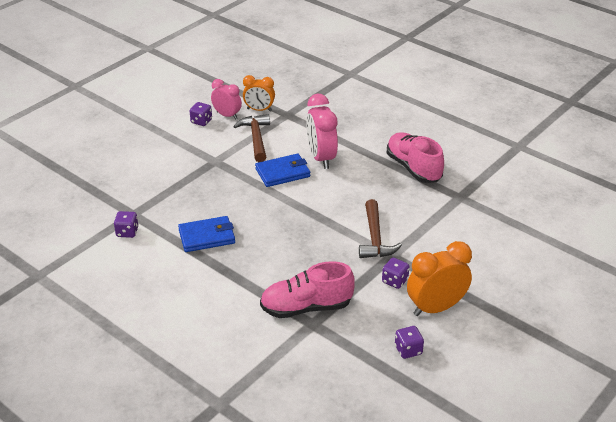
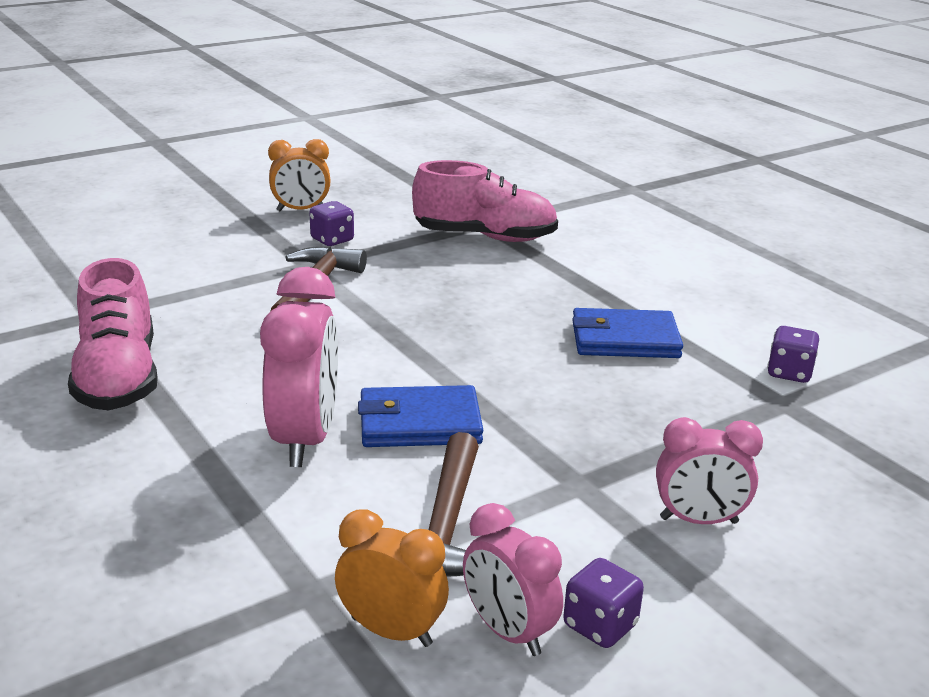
camera: 165 degrees left, 10 degrees down
purple dice [395,326,424,359] -> none
orange clock [407,241,472,316] -> orange clock [268,139,331,211], size x0.64
none -> pink clock [656,417,763,524]

